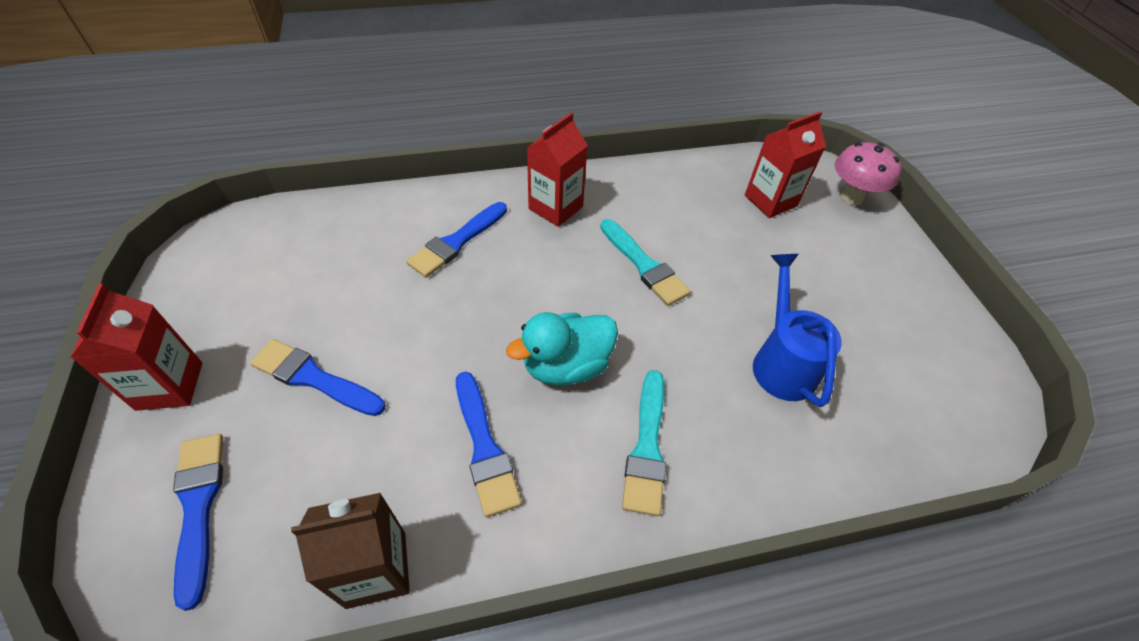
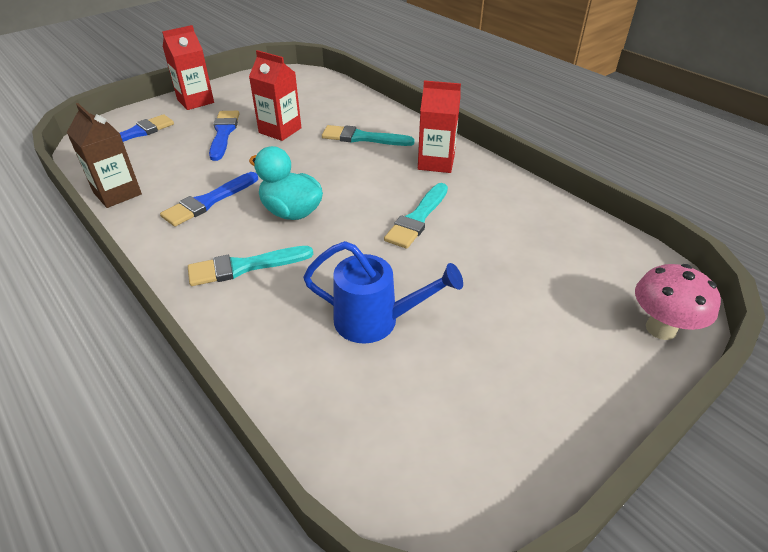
camera: 65 degrees right, 10 degrees down
blue brush [406,202,507,278] -> turquoise brush [322,125,415,146]
red carton [745,112,826,218] -> red carton moved to [249,50,301,141]
blue watering can [753,254,842,407] -> blue watering can turned 45 degrees clockwise [303,241,463,344]

